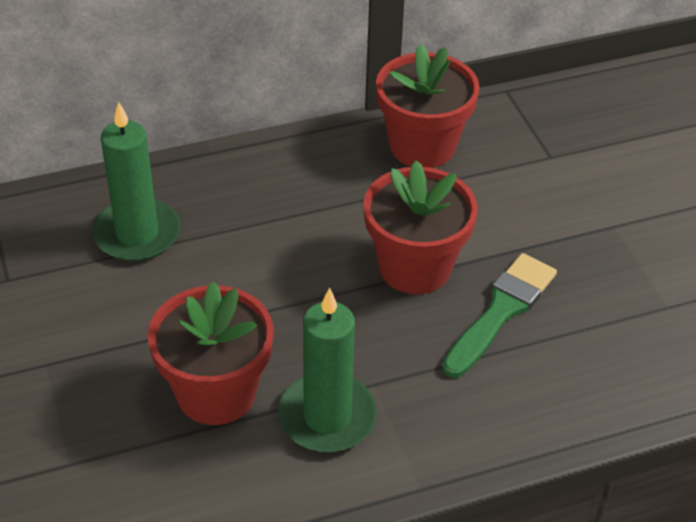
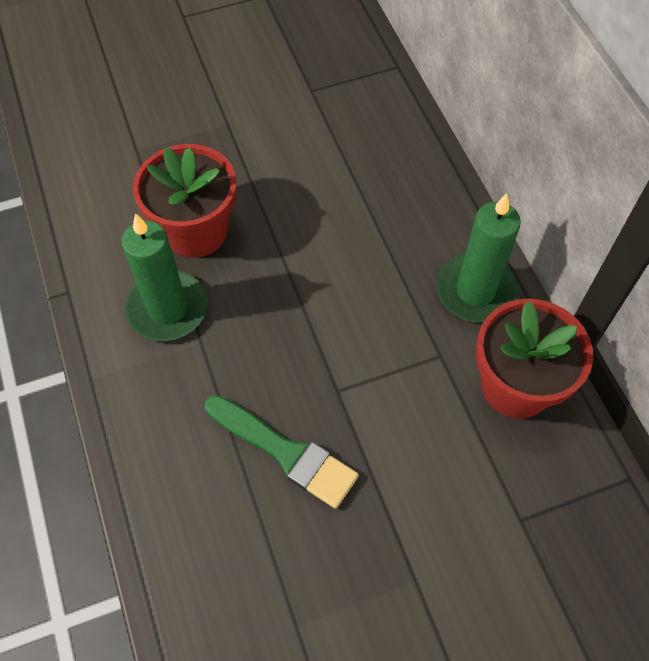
camera: 90 degrees right, 15 degrees up
green candle [92,102,180,262] -> green candle moved to [436,193,521,322]
red flower pot [363,160,478,294] -> none

